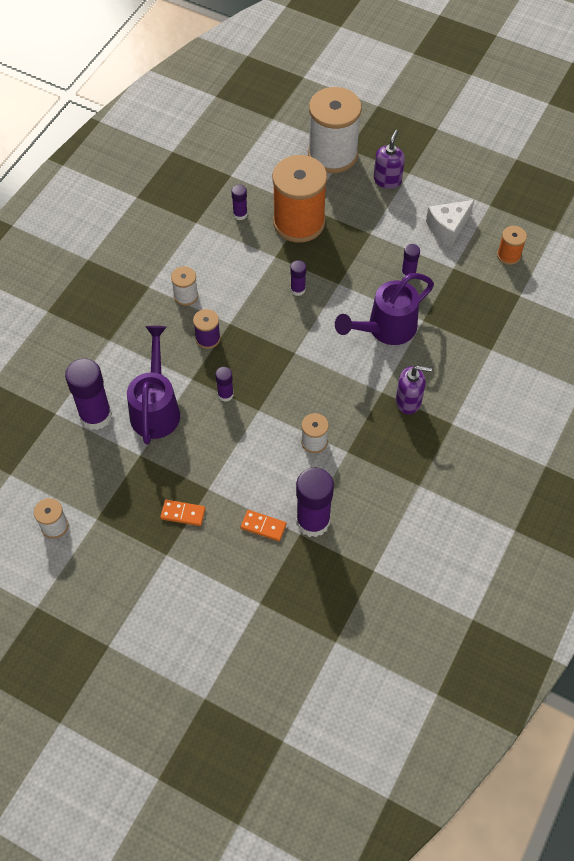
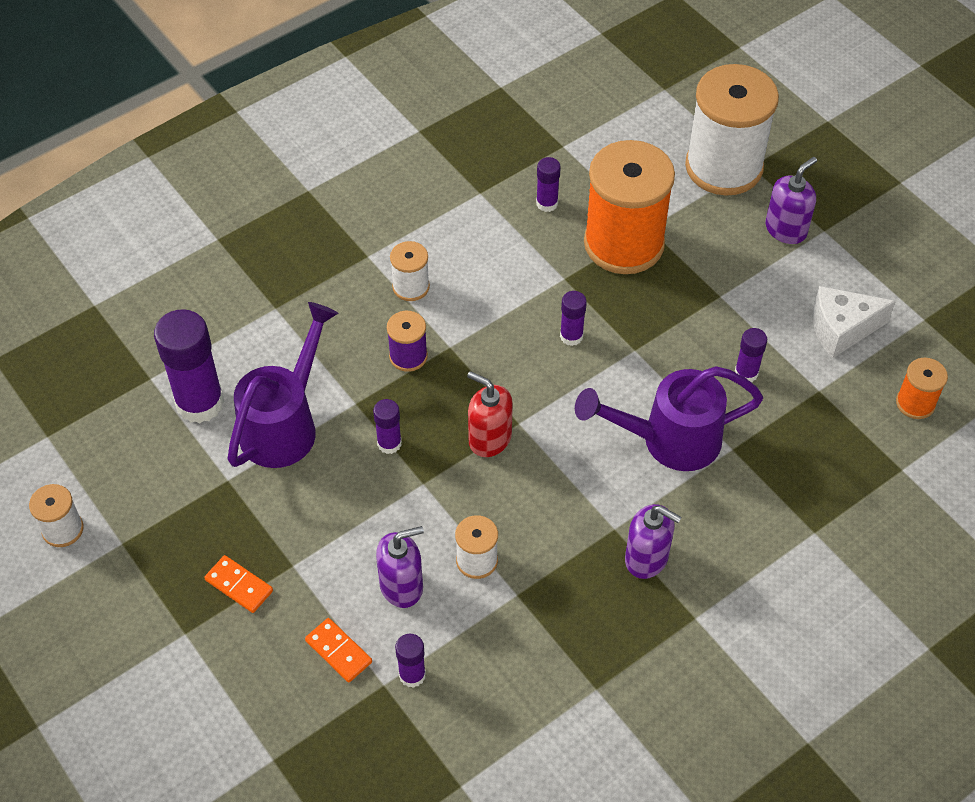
camera: 25 degrees right, 5 degrees down
purple glue stick [296,468,334,537] -> purple glue stick [395,634,426,688], size x0.50
none -> purple soap dispenser [376,526,424,608]
none -> red soap dispenser [467,371,513,457]

